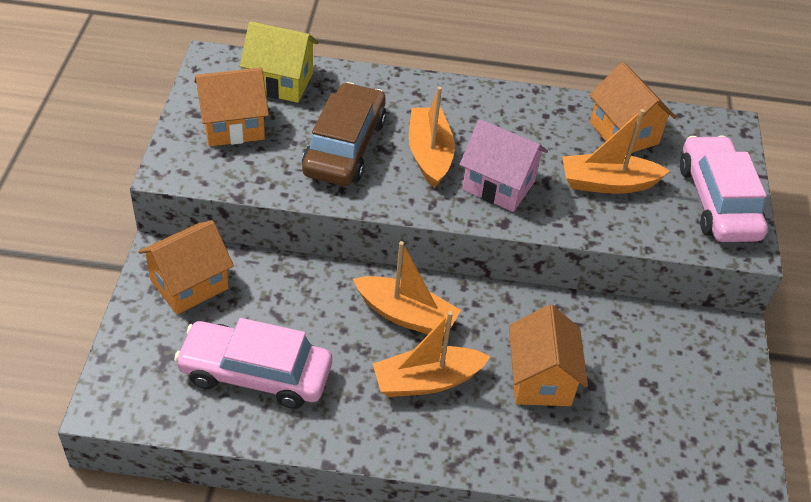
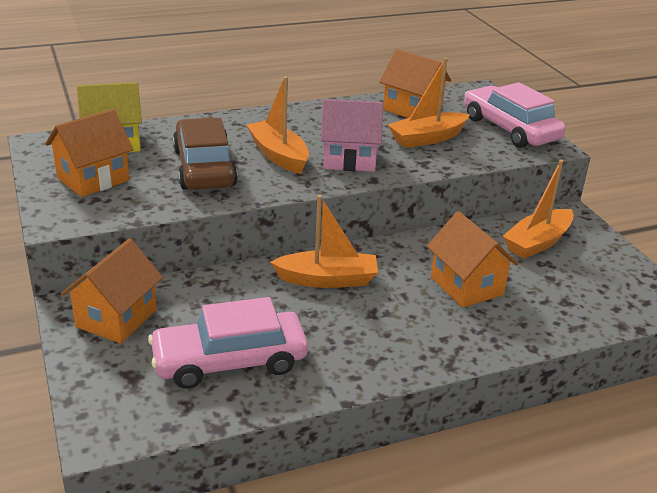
camera: 25 degrees left, 15 degrees down
orange boat [373,311,491,397] -> orange boat moved to [503,160,574,259]

